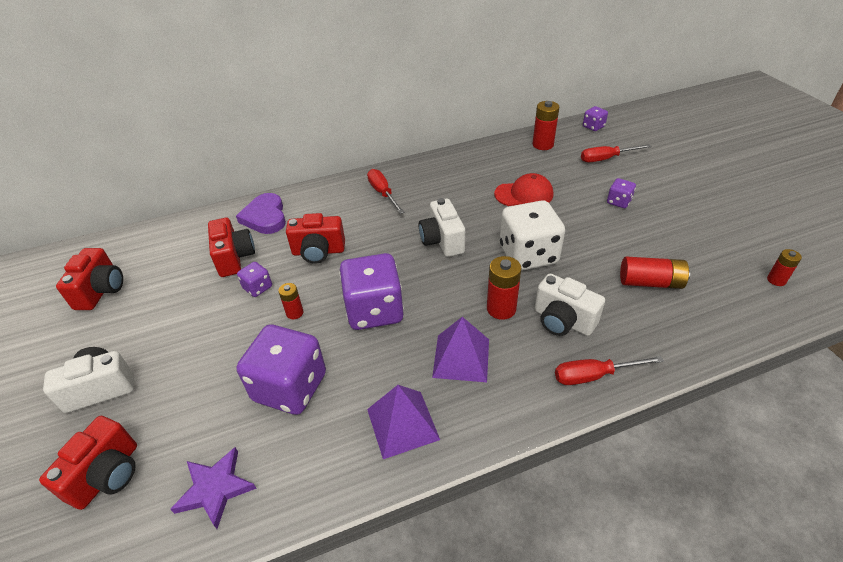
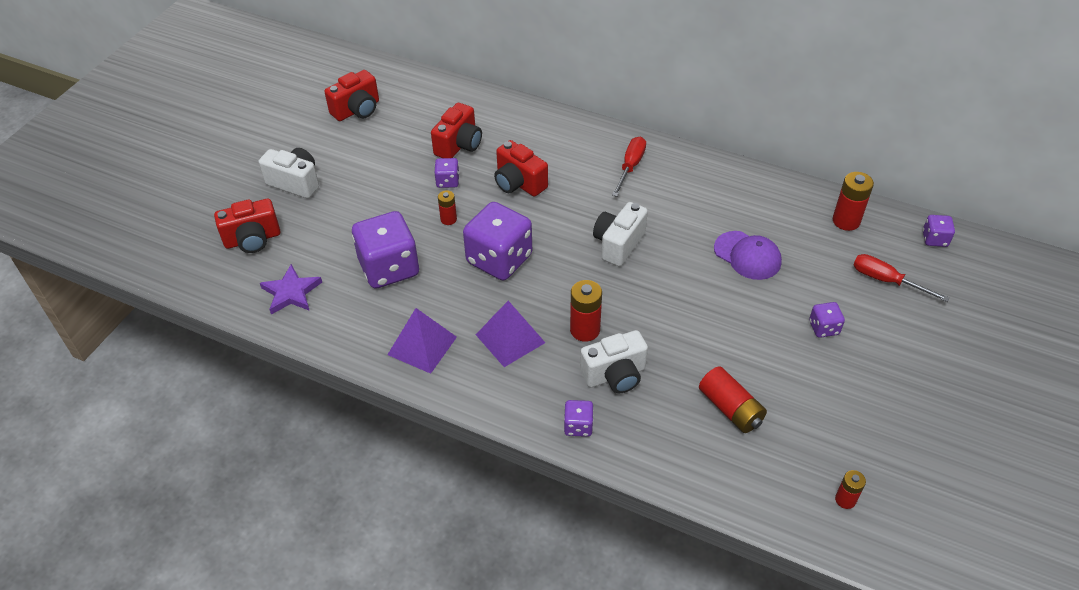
camera: 45 degrees right, 5 degrees up
purple heart [236,193,286,234] -> none
red cap [494,173,553,206] -> purple cap [714,231,782,280]
white dice [500,200,565,271] -> none
white camera [535,274,605,336] -> white camera turned 105 degrees counterclockwise [580,330,648,393]
red screwdriver [555,356,664,385] -> purple dice [564,400,594,437]

